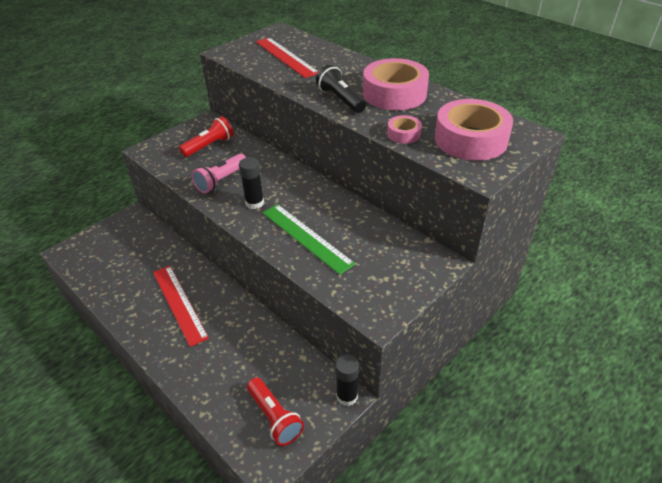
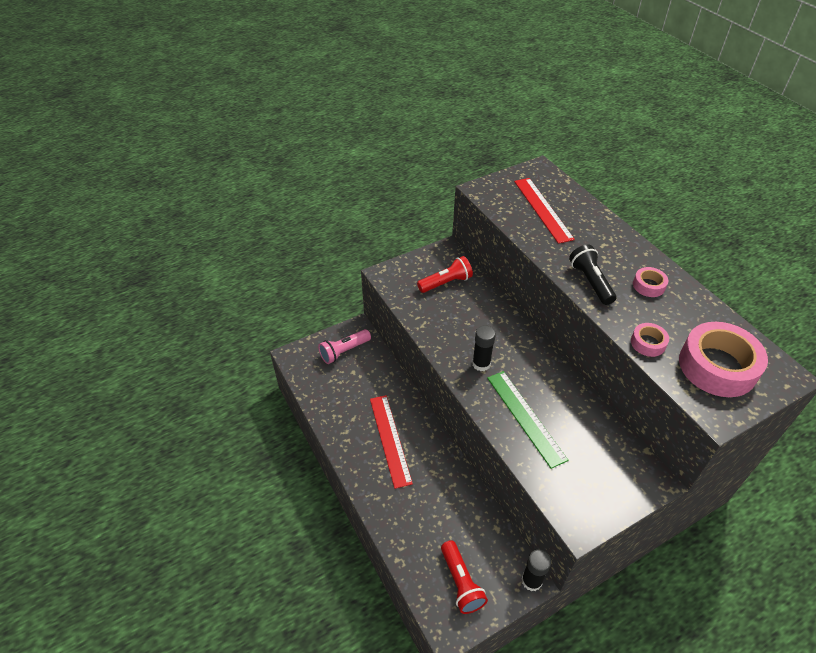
camera: 15 degrees right, 5 degrees up
pink flashlight [191,154,246,193] -> pink flashlight moved to [318,329,371,364]
pink tape [363,58,429,110] -> pink tape [633,267,668,297], size x0.47

